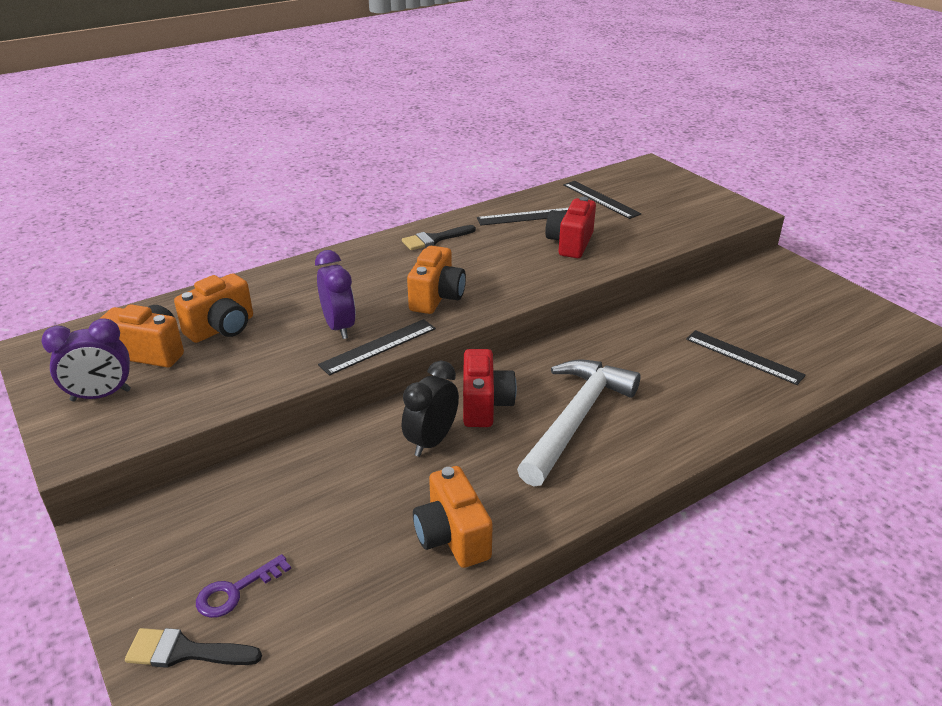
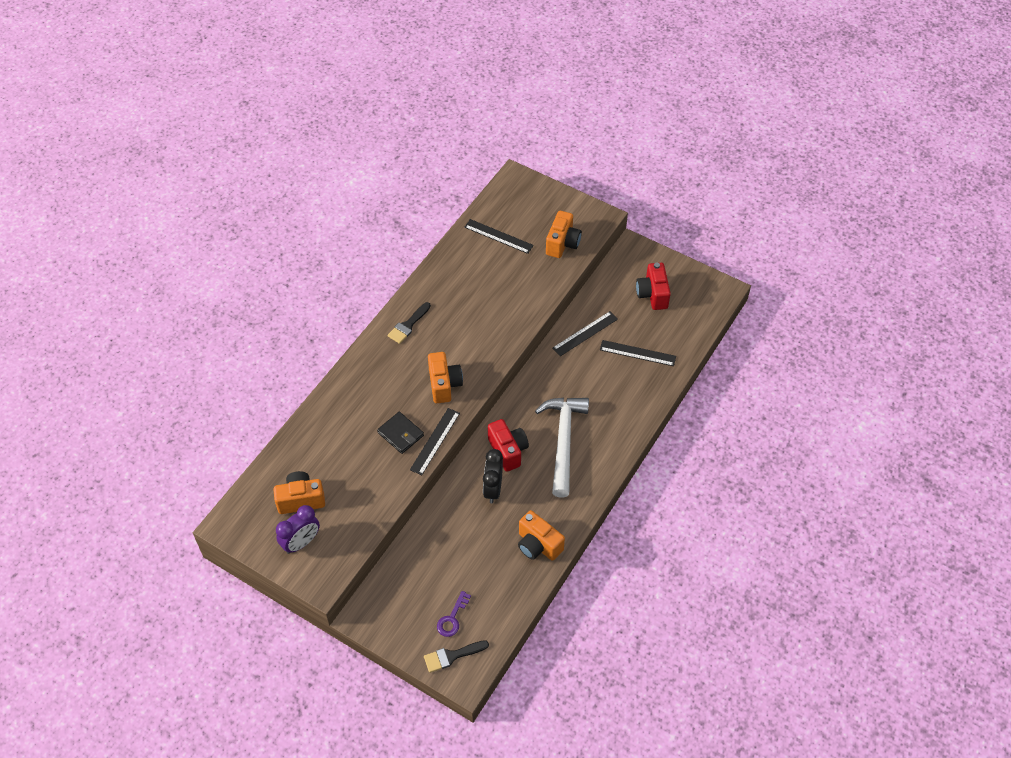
camera: 25 degrees left, 20 degrees up
orange camera [174,273,253,343] -> orange camera moved to [546,211,582,258]
purple clock [315,250,356,339] -> black wallet [377,412,424,454]
black ruler [477,208,568,226] -> black ruler moved to [553,311,618,356]
red camera [545,197,596,258] -> red camera moved to [636,263,671,310]

